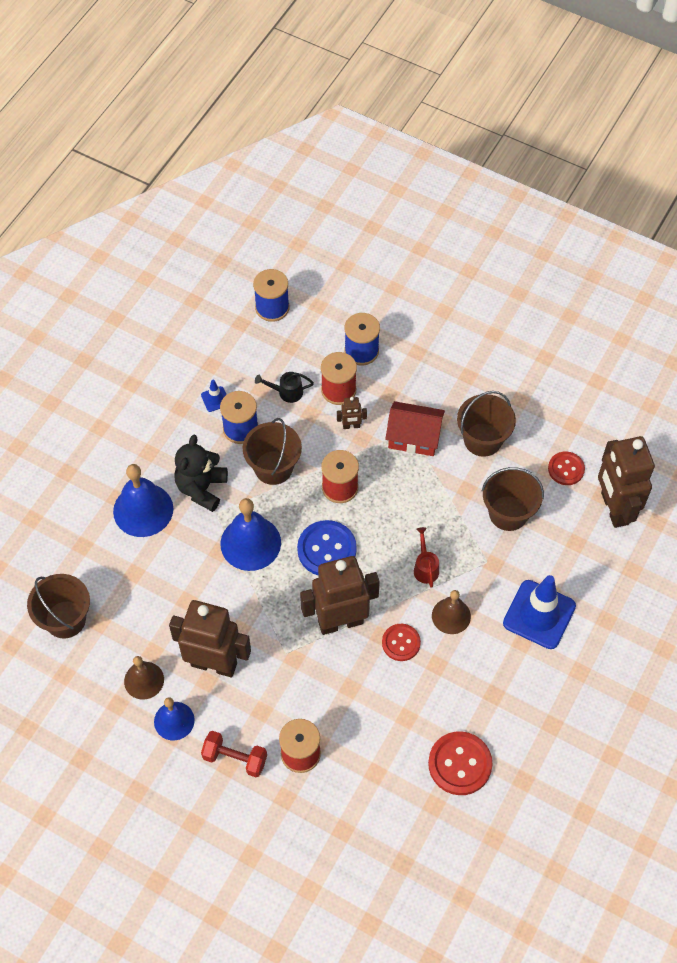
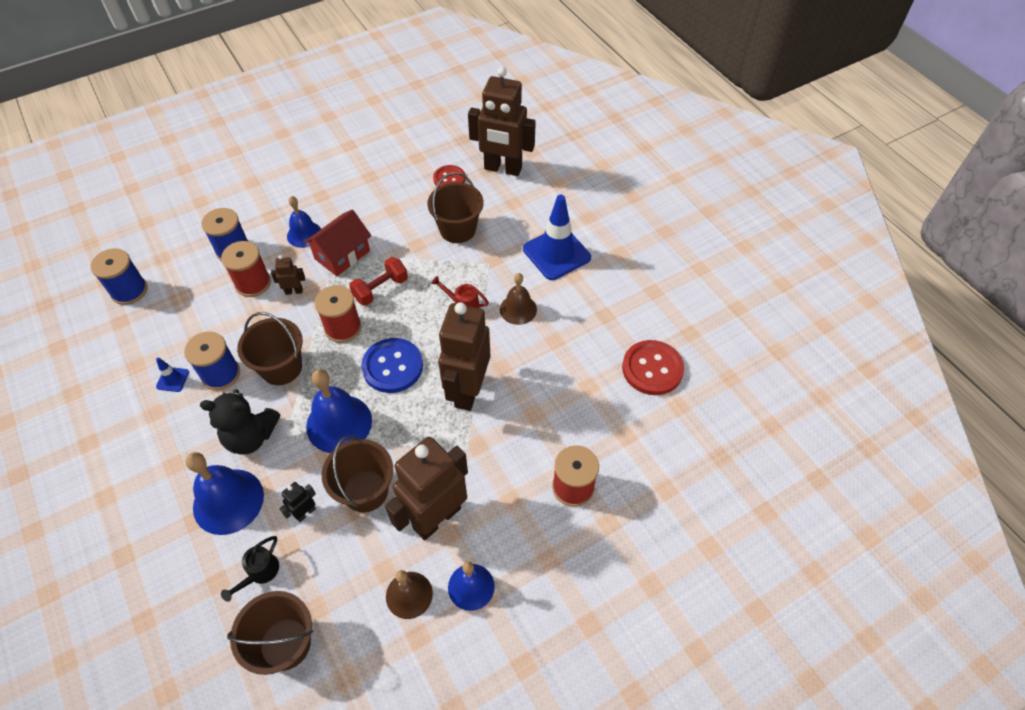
camera: 60 degrees left, 5 degrees down
black teddy bear [174,435,228,512] -> black teddy bear turned 45 degrees counterclockwise [200,389,280,455]
red dumbbell [201,731,267,777] -> red dumbbell moved to [349,257,408,306]
black watering can [255,372,314,403] -> black watering can moved to [221,536,279,602]
brown robot [337,397,367,429] -> brown robot turned 120 degrees counterclockwise [271,255,305,295]
red button [382,624,421,661] -> none
brown bucket [457,391,516,457] -> brown bucket moved to [322,436,393,513]
none -> black robot [280,482,316,522]
none -> blue bell [287,196,321,248]

